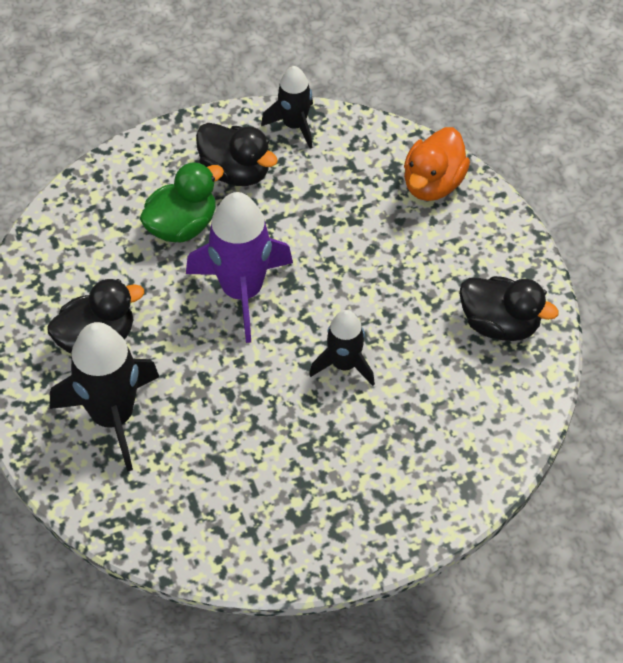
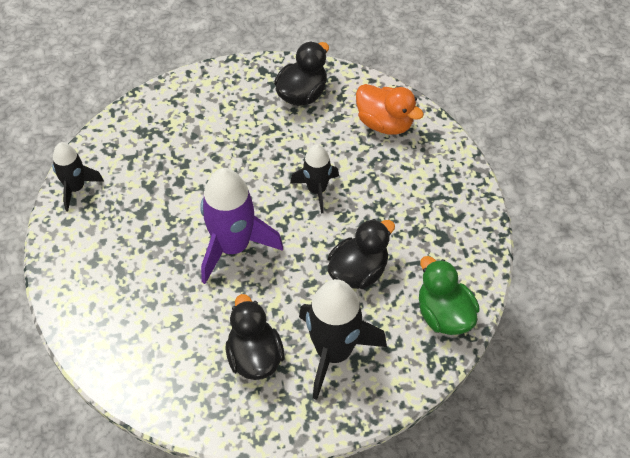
camera: 80 degrees left, 0 degrees up
green duck [140,162,224,243] -> green duck moved to [419,256,480,335]
black duck [196,123,278,186] -> black duck moved to [327,219,395,289]
orange duck [404,127,470,201] -> orange duck moved to [356,84,424,135]

